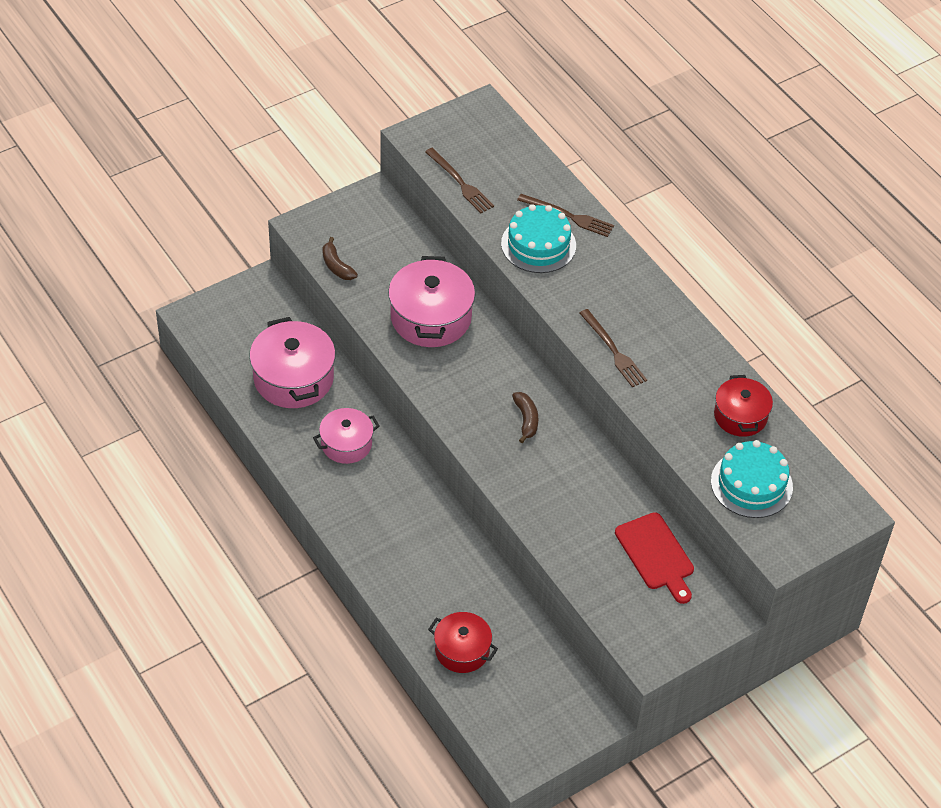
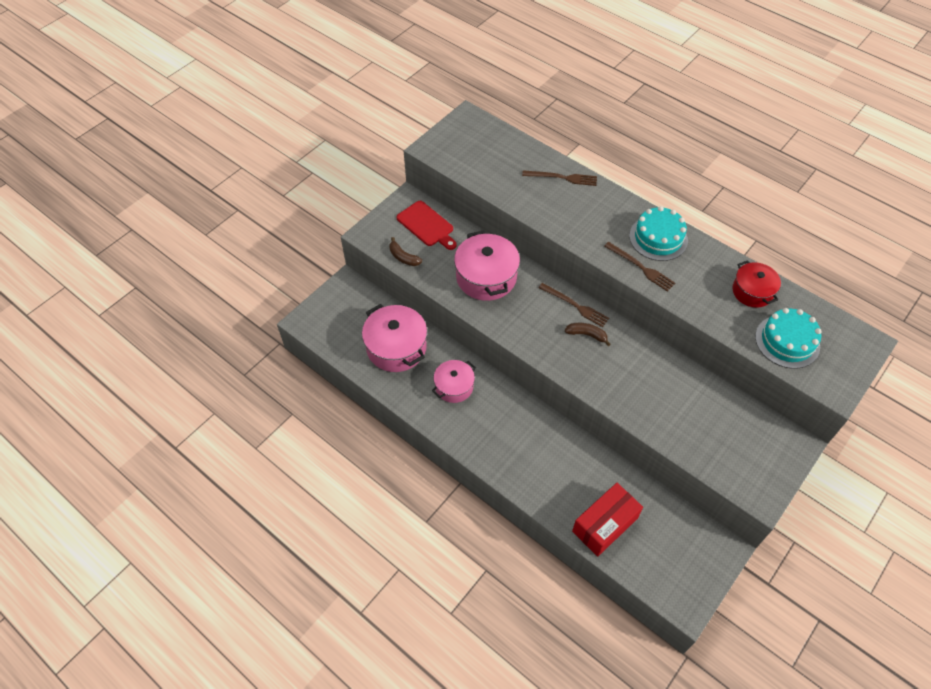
camera: 15 degrees left, 5 degrees up
brown fork [425,148,494,213] -> brown fork moved to [539,283,609,327]
red pot [428,612,498,673] -> red box [572,483,643,557]
turquoise cake [501,204,576,273] -> turquoise cake moved to [629,206,688,261]
brown banana [512,392,538,443] -> brown banana turned 45 degrees counterclockwise [565,323,611,346]
red cutting board [615,512,694,604] -> red cutting board moved to [396,201,457,250]

